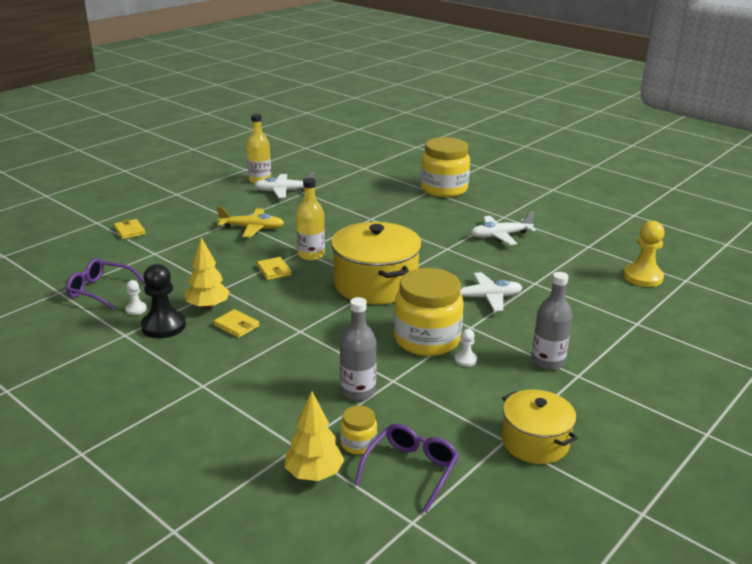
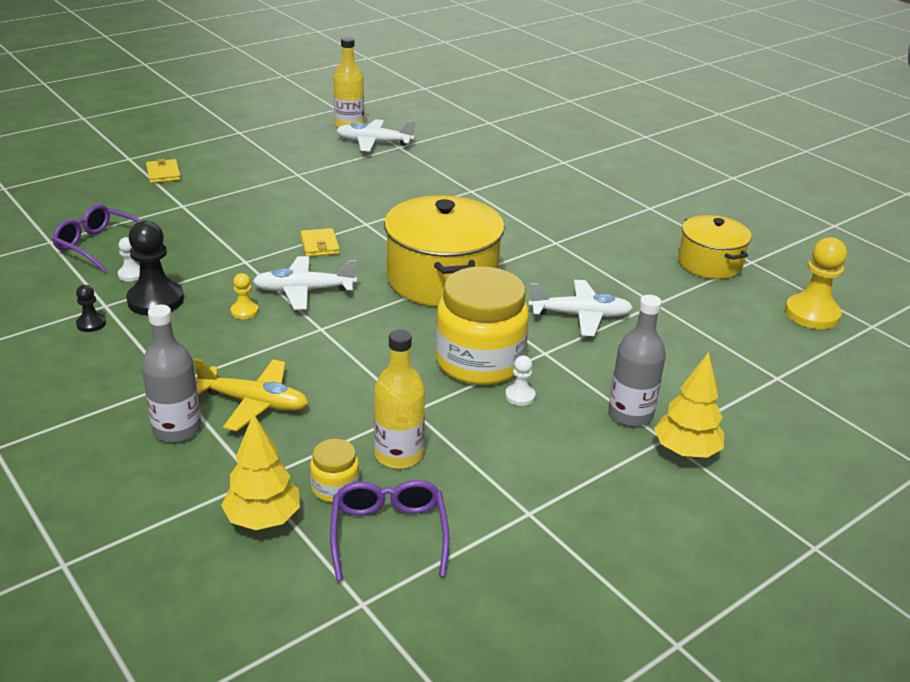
camera: 10 degrees right, 5 degrees up
yellow tree [185,237,230,310] -> yellow tree moved to [654,352,724,458]
yellow wallet [213,309,259,338] -> yellow pawn [231,273,259,319]
yellow plane [217,206,284,237] -> yellow plane moved to [193,358,309,431]
yellow bottle [296,178,325,260] -> yellow bottle moved to [374,330,425,469]
grey bottle [340,297,377,401] -> grey bottle moved to [142,305,201,443]
purple glasses [355,424,459,513] -> purple glasses turned 45 degrees counterclockwise [330,480,449,581]
yellow jar [421,137,470,197] -> none
white plane [471,212,536,245] -> white plane moved to [253,256,357,310]
yellow pot [501,389,578,464] -> yellow pot moved to [678,215,752,279]
none -> black pawn [76,285,106,332]

